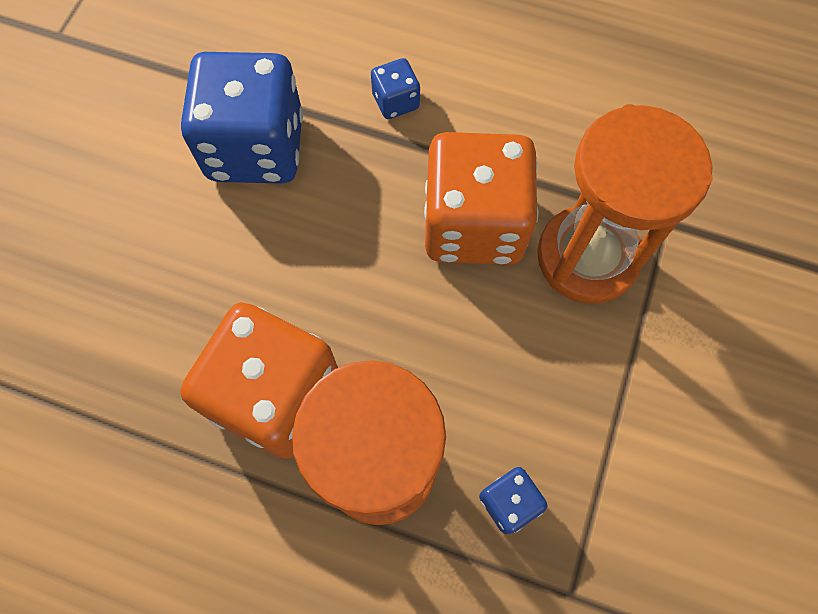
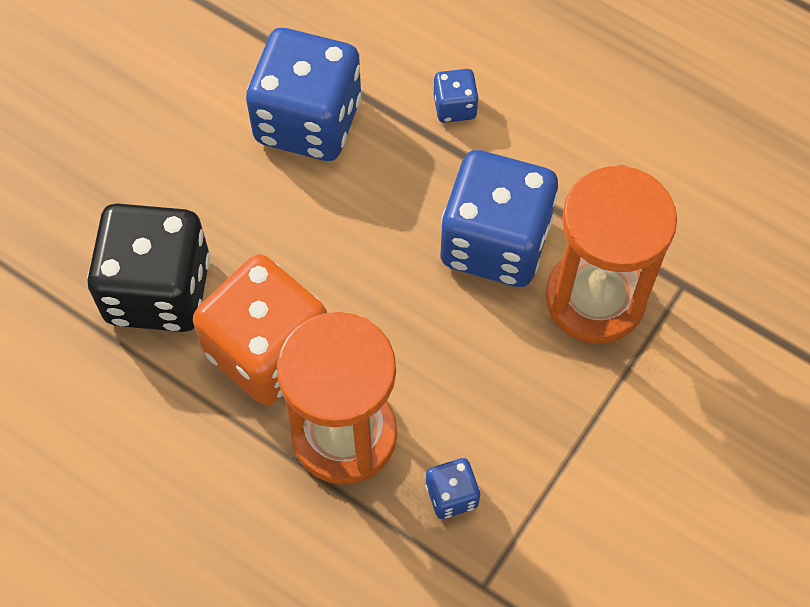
camera: 15 degrees right, 5 degrees down
orange dice [424,132,538,265] -> blue dice [441,150,558,287]
none -> black dice [87,203,210,332]

